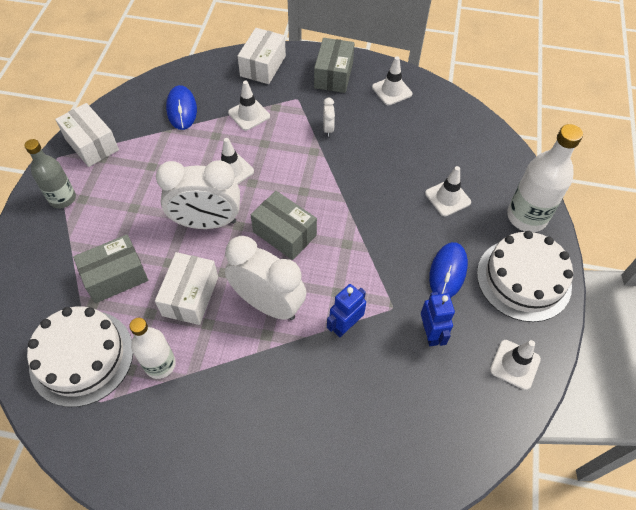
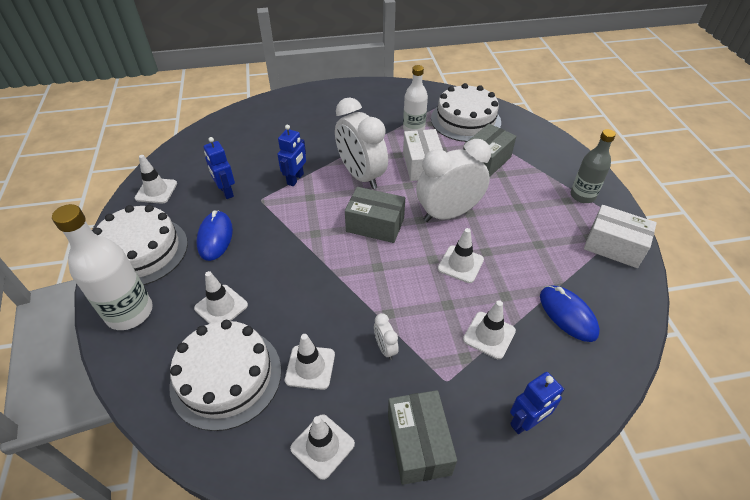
camera: 160 degrees right, 10 degrees down
white clock [225,236,306,320] -> white clock turned 45 degrees clockwise [335,98,388,189]
white box [238,28,286,84] -> blue robot [510,372,565,434]
none -> white cake [169,320,281,431]
none -> white traffic cone [285,334,335,390]

